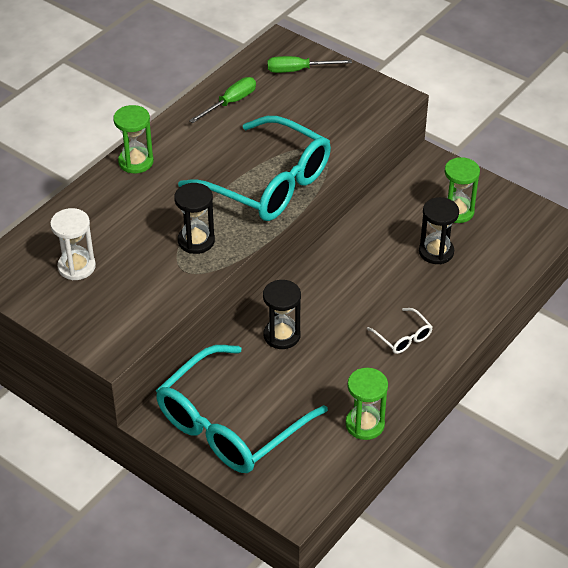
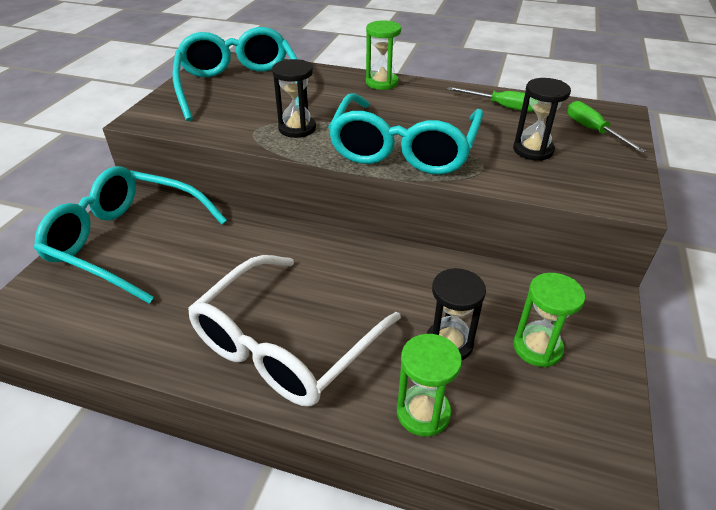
camera: 70 degrees right, 5 degrees down
white hourglass [50,208,96,280] -> turquoise glasses [172,27,299,121]
black hourglass [263,280,301,349] -> black hourglass moved to [513,78,571,161]
green hourglass [345,368,388,440] -> green hourglass moved to [397,334,462,437]
white glasses [367,308,433,354] -> white glasses [188,255,401,406], size x2.48

